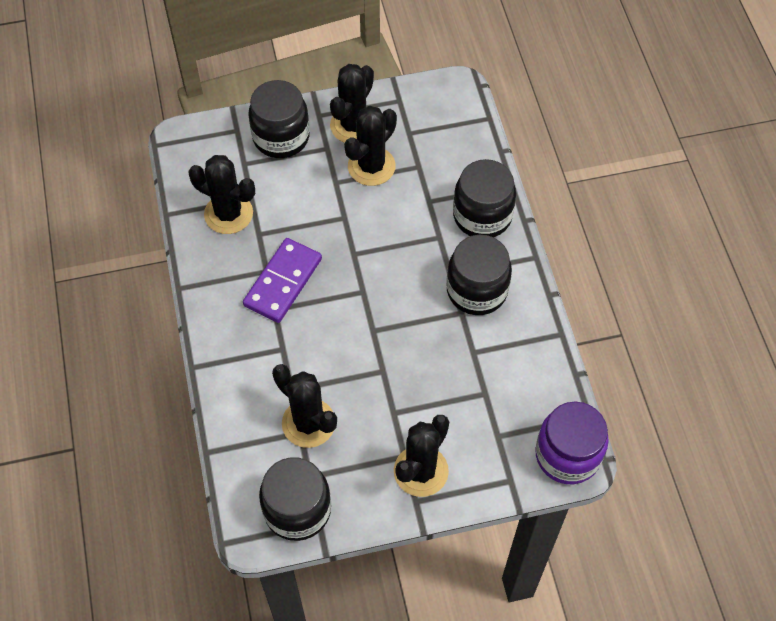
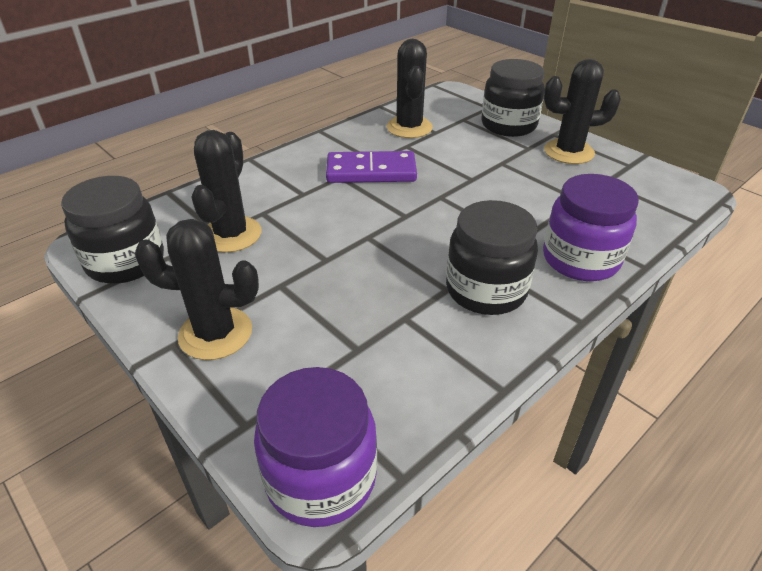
camera: 60 degrees right, 20 degrees down
black cactus [344,106,397,186] -> none
black jar [453,159,516,237] -> purple jar [543,174,639,281]

